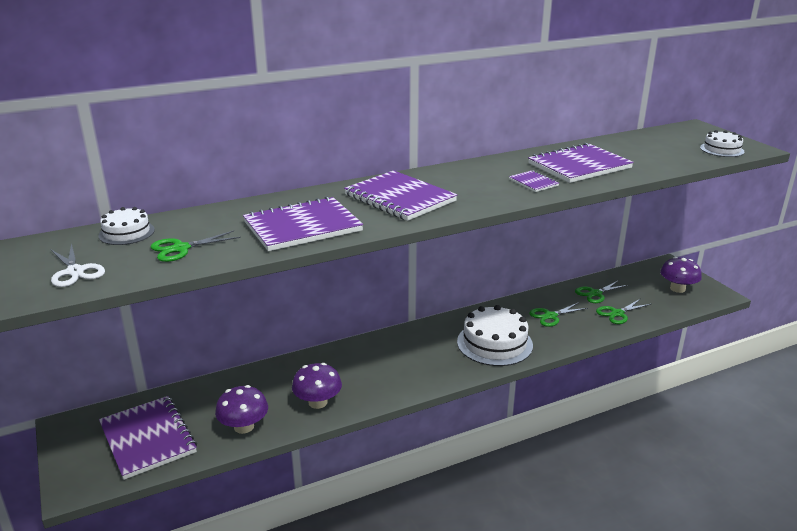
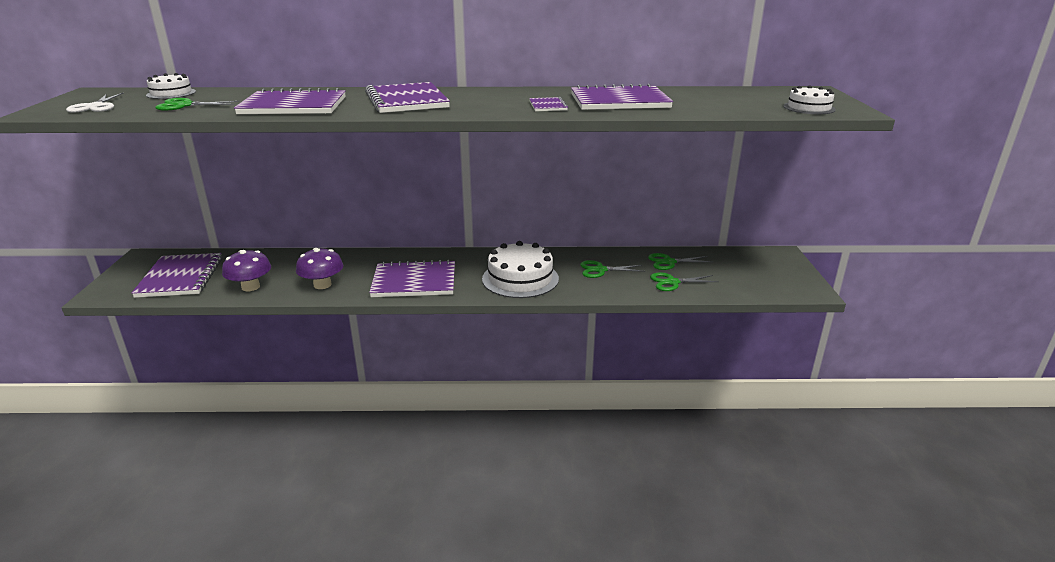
camera: 25 degrees right, 0 degrees up
purple mushroom [660,257,702,293] -> none
none -> purple notebook [369,260,455,297]

